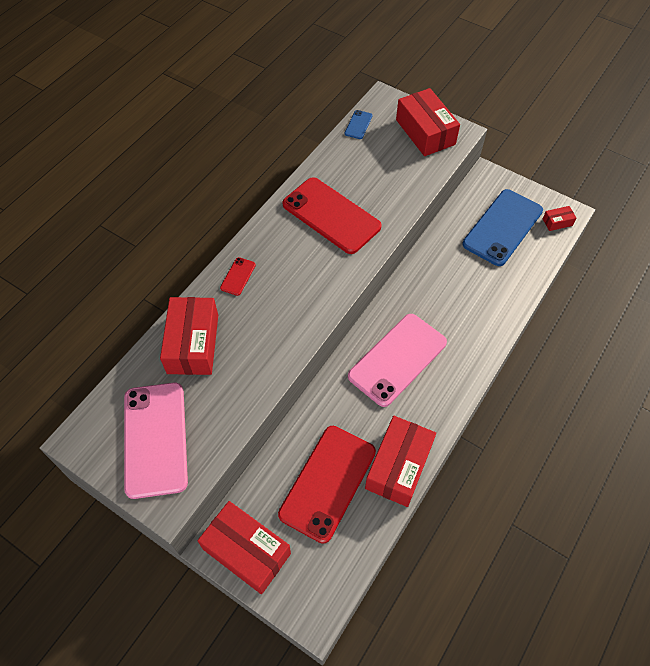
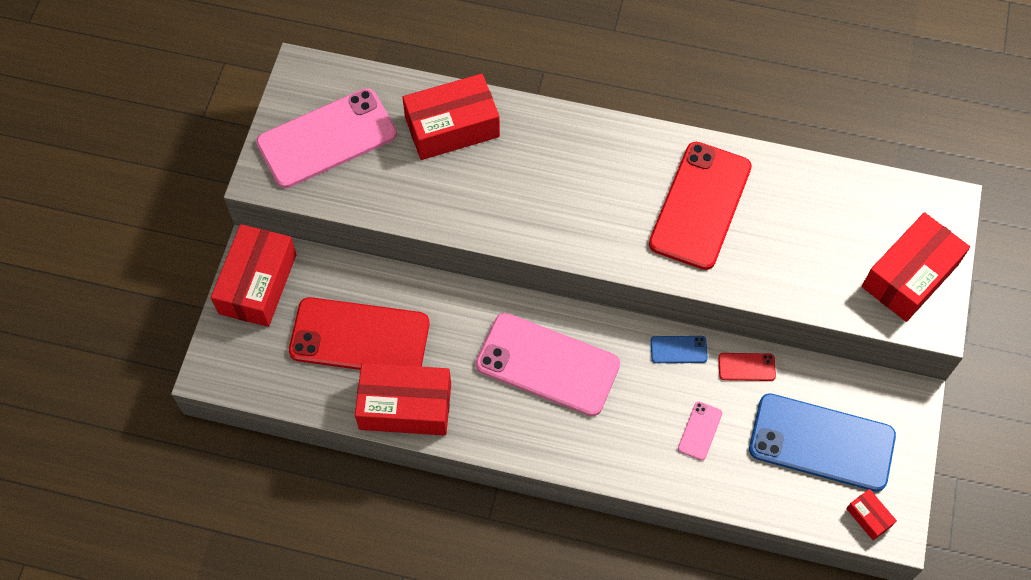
camera: 70 degrees right, 5 degrees up
red phone [220,257,256,296] -> red phone moved to [718,353,776,381]
blue phone [345,110,372,139] -> blue phone moved to [651,336,708,363]
none -> pink phone [678,402,722,460]

